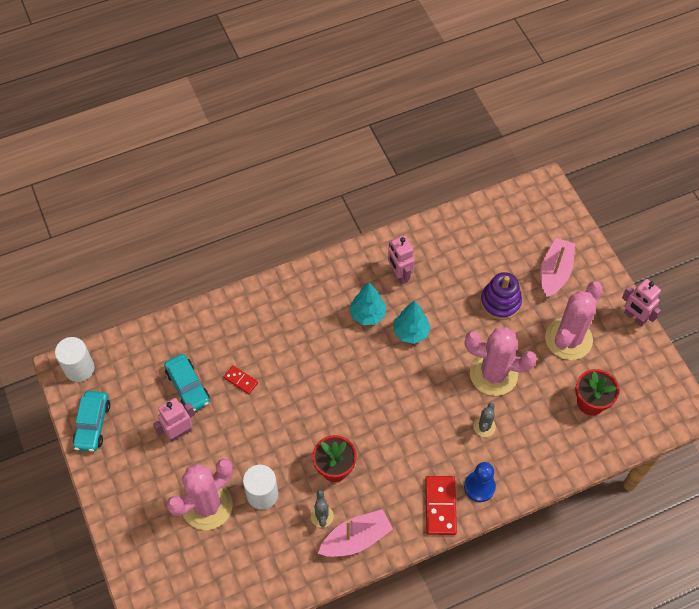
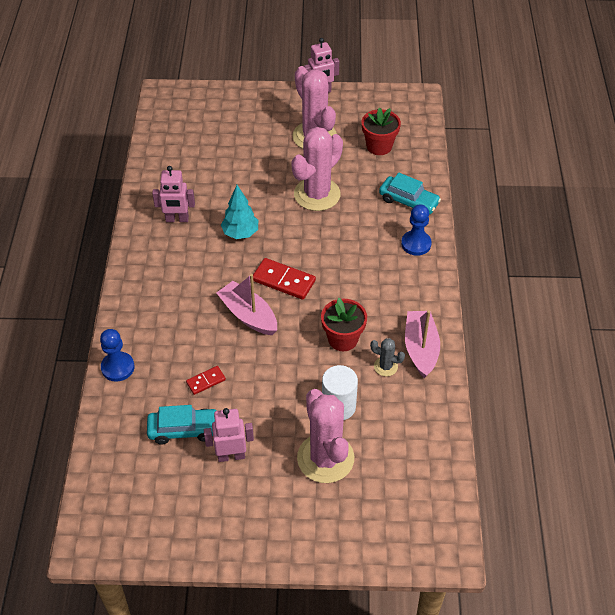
camera: 65 degrees left, 10 degrees down
white cylinder [55,337,95,382] -> none
turquoise car [72,391,110,452] -> turquoise car moved to [379,173,441,214]
pink robot [153,398,195,442] -> pink robot turned 90 degrees clockwise [204,408,254,462]
turquoise tree [349,282,386,325] -> none
red domino [425,476,457,535] -> red domino moved to [253,258,316,300]
grey cactus [473,403,496,437] -> none
purple stacking toy [480,272,522,320] -> none
pink boat [540,238,575,298] -> pink boat moved to [216,274,277,335]
none -> blue pawn [100,329,135,382]

